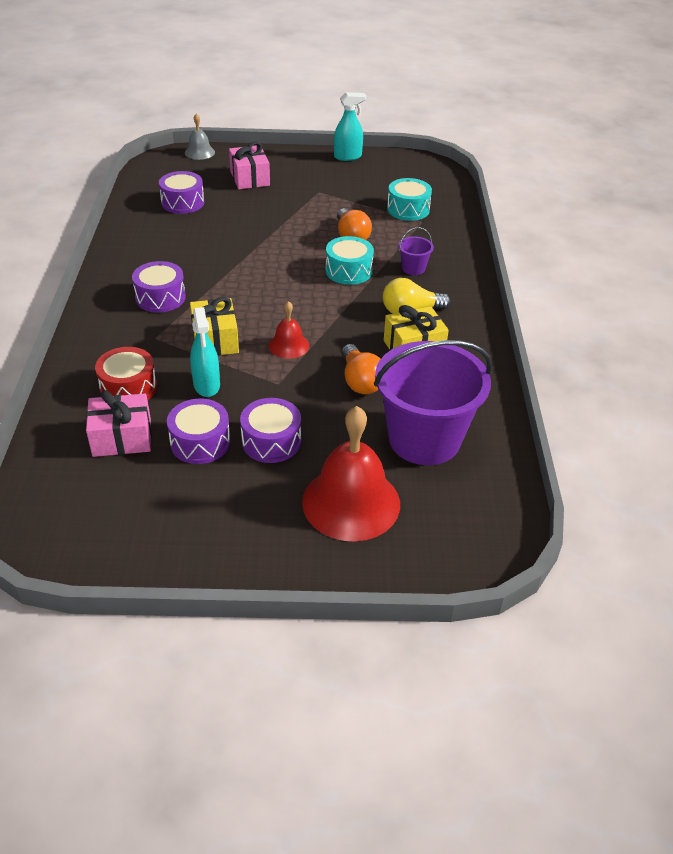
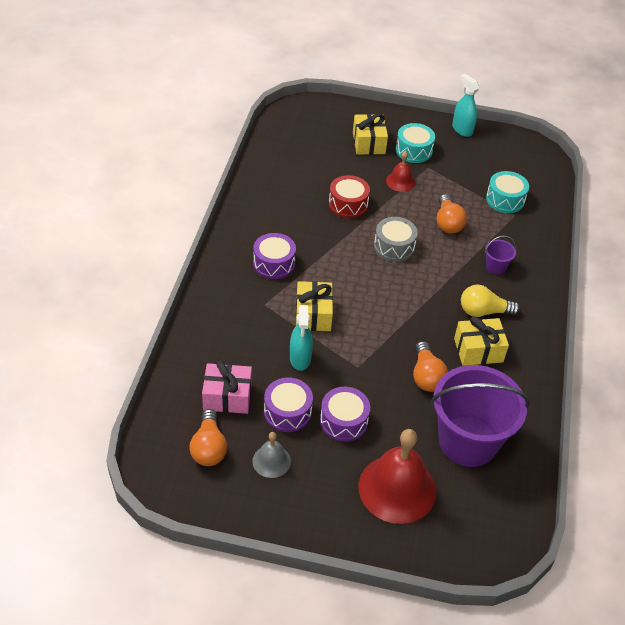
camera: 10 degrees right, 5 degrees up
red drum [95,347,157,400] -> red drum moved to [329,175,370,218]
purple drum [159,171,204,214] -> none
grey bell [185,113,215,160] -> grey bell moved to [252,432,291,478]
pink gift [229,142,270,189] -> yellow gift [353,114,388,155]
red bell [269,301,309,359] -> red bell moved to [386,151,416,192]
turquoise drum [325,236,374,285] -> turquoise drum moved to [396,123,435,163]
turquoise spray bottle [334,92,366,161] -> turquoise spray bottle turned 120 degrees counterclockwise [452,74,479,137]
none -> orange light bulb [190,409,227,466]
none -> grey drum [374,217,418,262]

